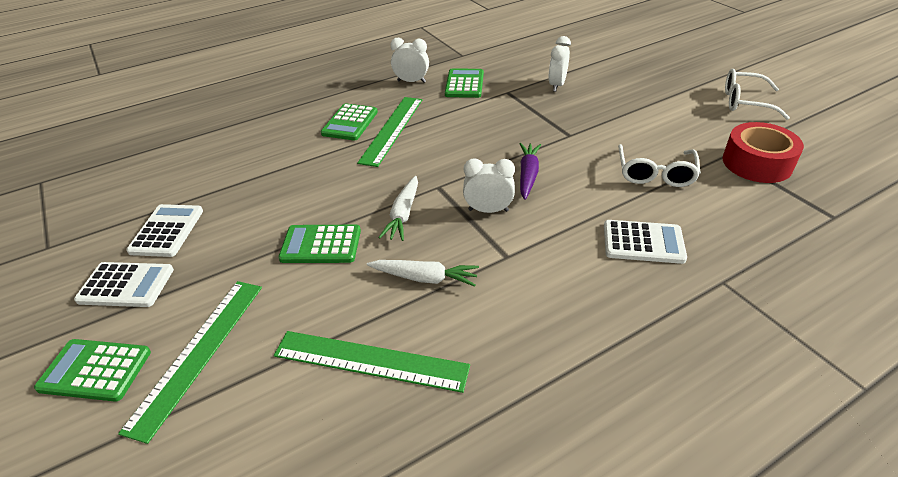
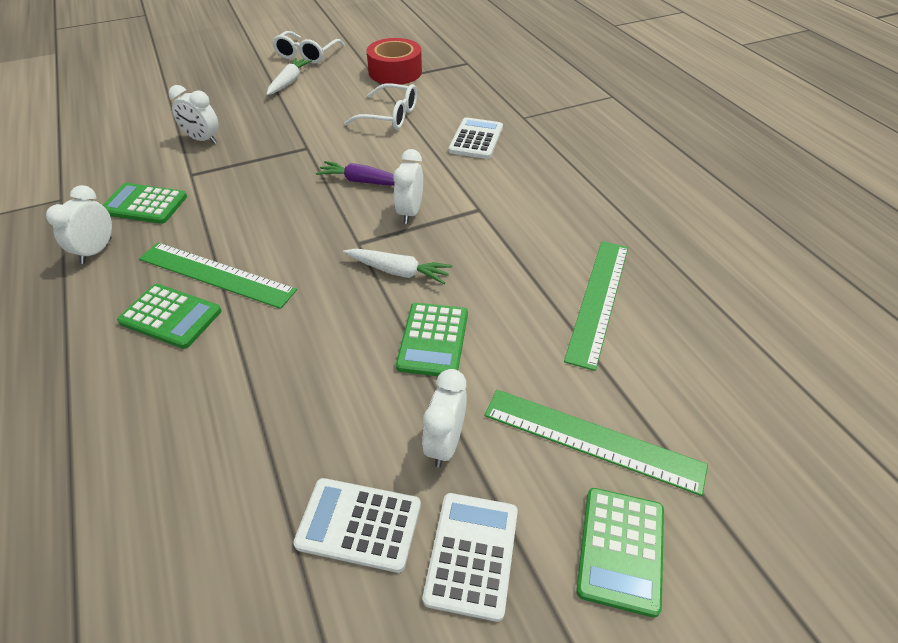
camera: 85 degrees left, 5 degrees up
white carrot [367,260,479,287] -> white carrot moved to [267,58,312,95]
none -> white clock [422,369,467,467]

